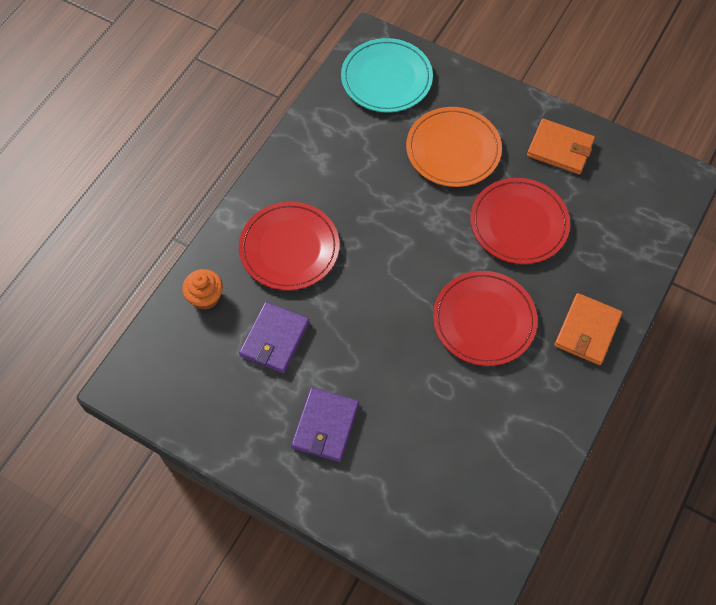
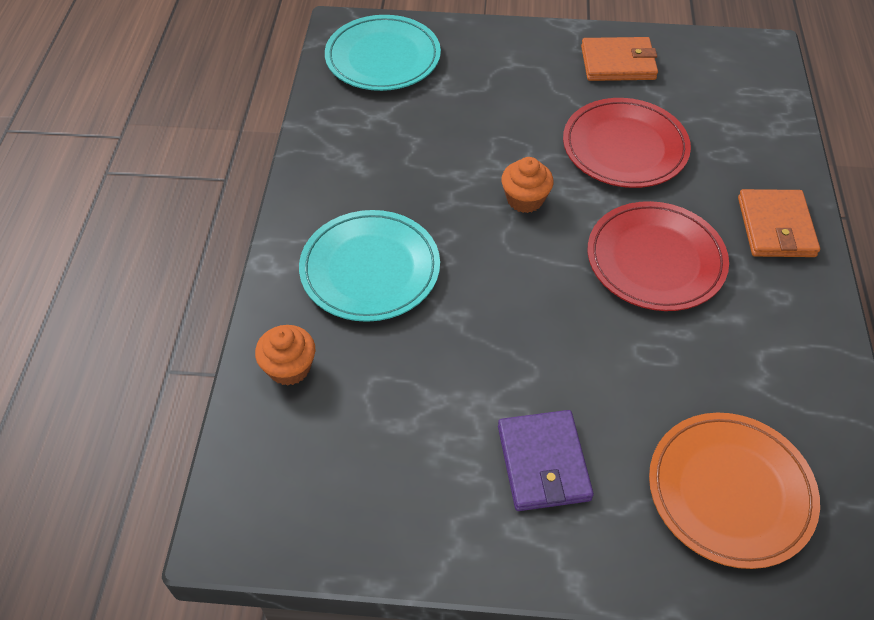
camera: 25 degrees left, 10 degrees down
red plate [239,202,340,290] -> turquoise plate [299,210,440,322]
purple wallet [239,302,309,374] -> none
orange plate [406,107,502,187] -> orange plate moved to [649,413,820,569]
none -> orange cupcake [501,157,554,213]

